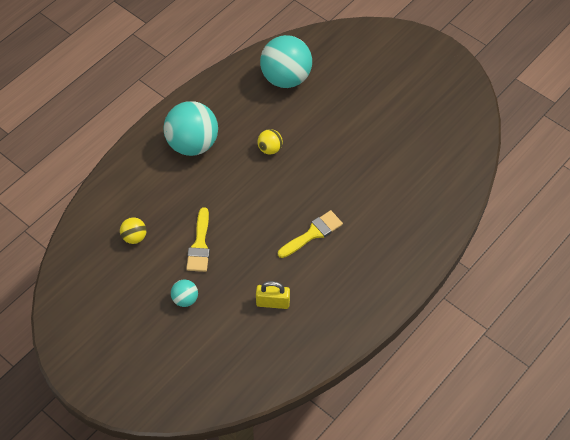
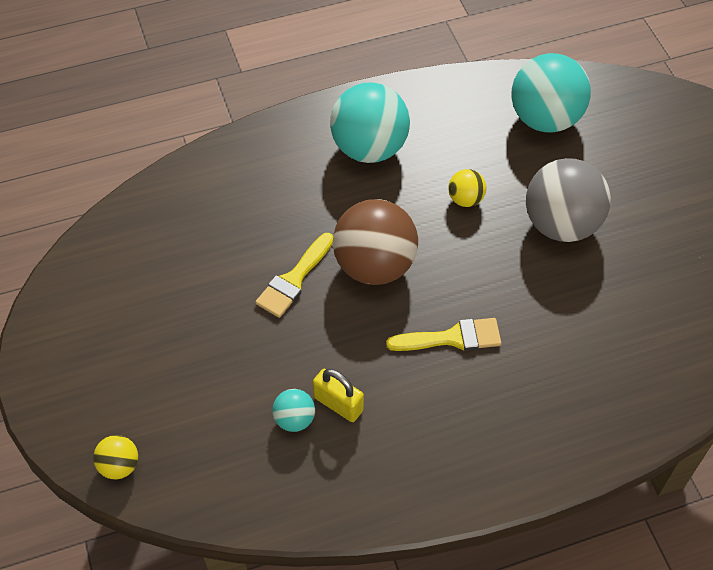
camera: 30 degrees right, 0 degrees up
yellow ball [120,217,146,244] -> yellow ball moved to [93,435,138,479]
turquoise ball [171,280,198,307] -> turquoise ball moved to [272,389,315,432]
none -> brown ball [333,199,418,285]
none -> grey ball [526,158,611,242]

